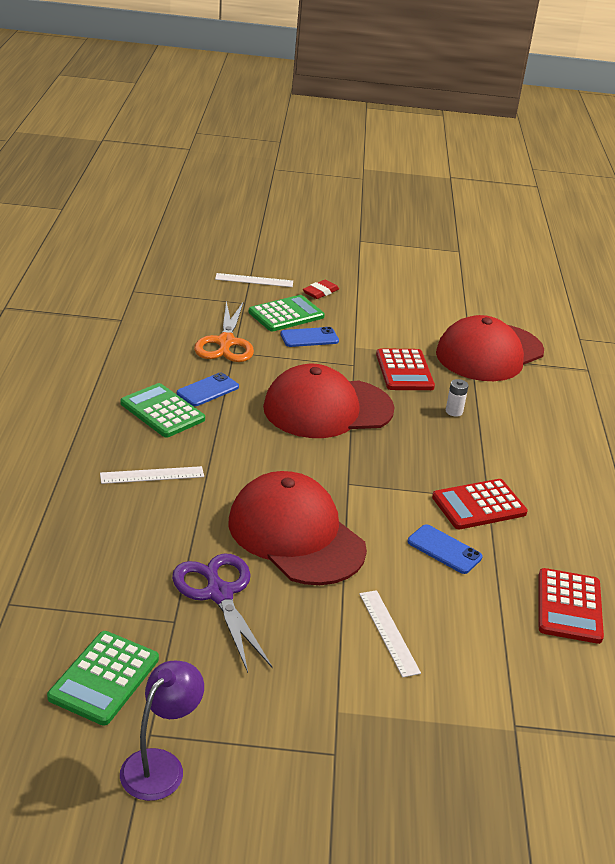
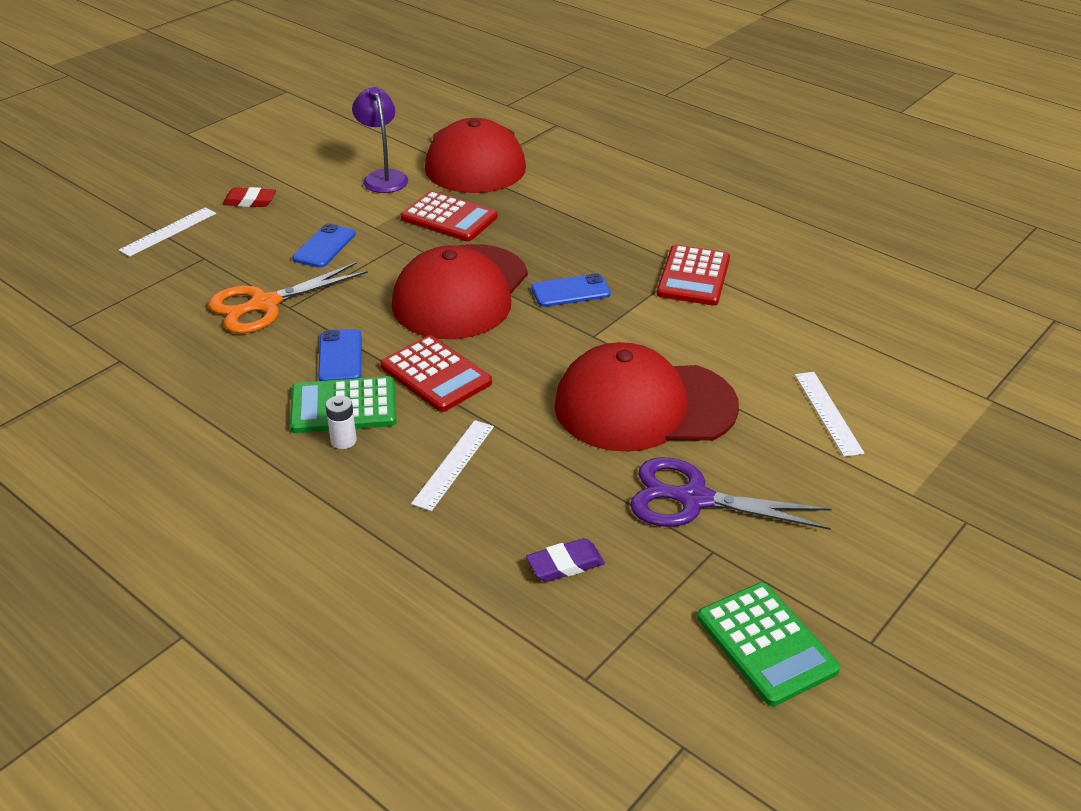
camera: 50 degrees left, 5 degrees up
purple lamp [120,661,204,801] -> purple lamp moved to [352,87,408,193]
orange scissors [194,301,254,362] -> orange scissors turned 105 degrees clockwise [208,262,368,334]
green calculator [248,295,325,331] -> none
red eraser [303,279,339,299] -> red eraser turned 75 degrees counterclockwise [222,187,276,207]
white ruler [359,590,421,677] -> white ruler turned 60 degrees clockwise [795,372,864,457]
blue phone [408,524,483,574] -> blue phone moved to [531,273,611,307]
white battery [446,379,468,417] -> white battery moved to [325,395,357,449]
red calculator [539,568,604,644] -> red calculator moved to [380,335,492,412]
none -> purple eraser [526,538,605,582]

